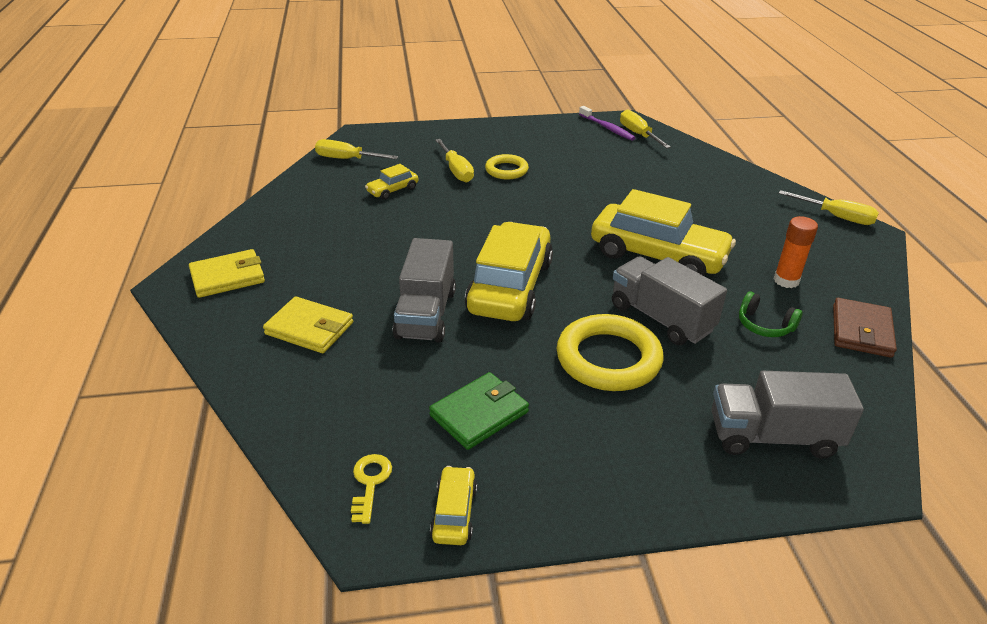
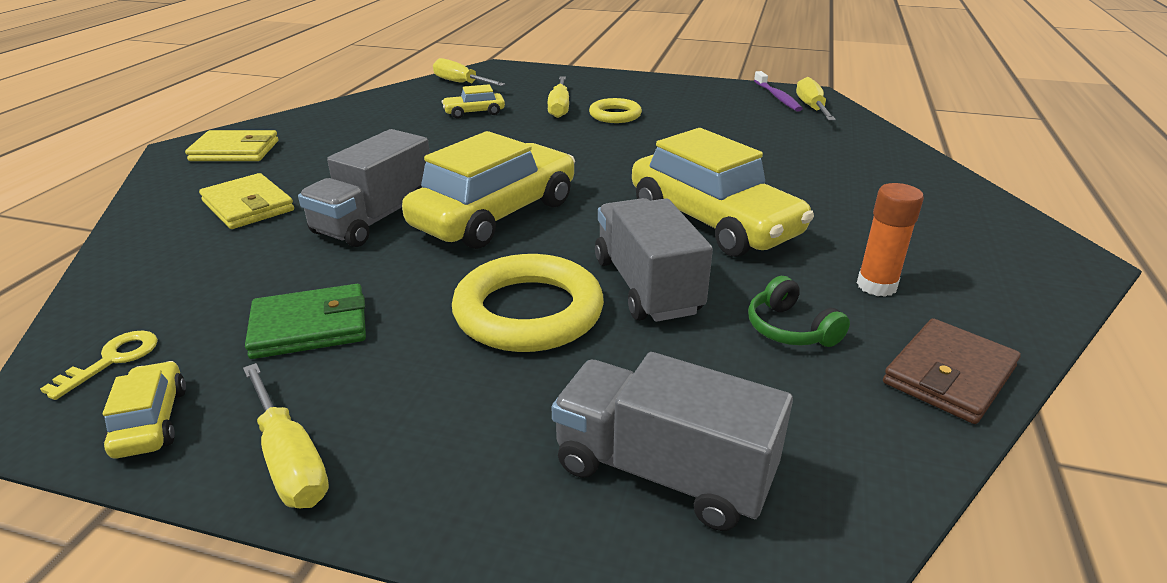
camera: 25 degrees right, 5 degrees down
yellow car [430,466,477,545] -> yellow car turned 45 degrees counterclockwise [103,361,186,458]
yellow screwdriver [779,190,879,225] -> yellow screwdriver moved to [243,363,329,508]

